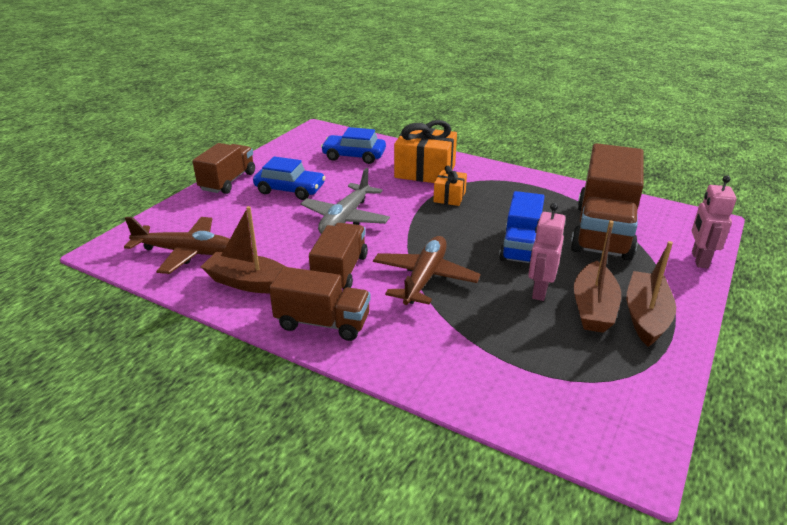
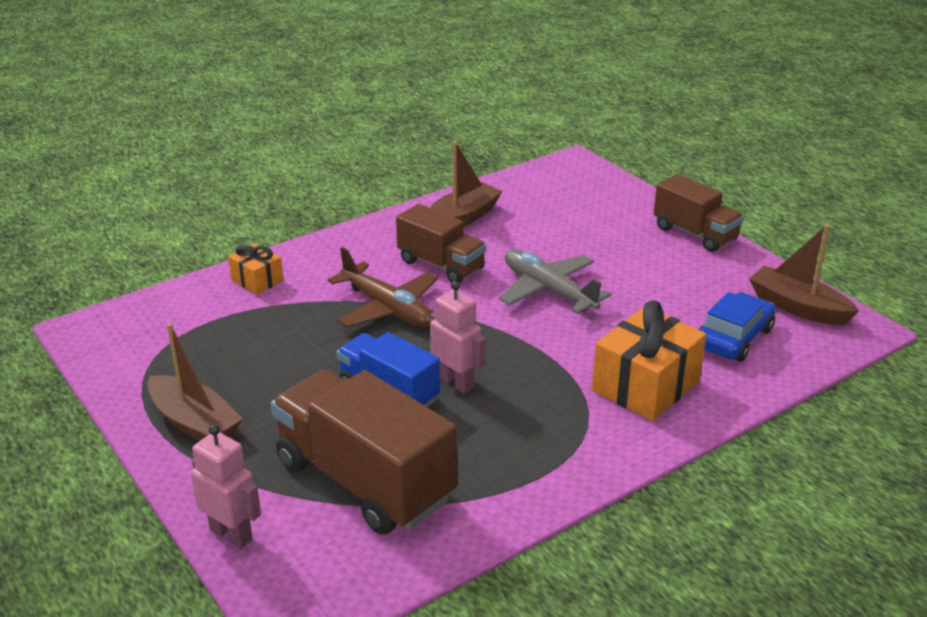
camera: 115 degrees right, 0 degrees up
brown plane [124,217,230,274] -> none
blue car [253,156,325,200] -> none
brown truck [269,267,371,341] -> none
orange gift [433,166,467,206] -> orange gift moved to [228,243,284,295]
pink robot [528,203,566,301] -> pink robot moved to [430,281,486,394]
brown boat [574,220,621,333] -> brown boat moved to [749,224,859,325]

